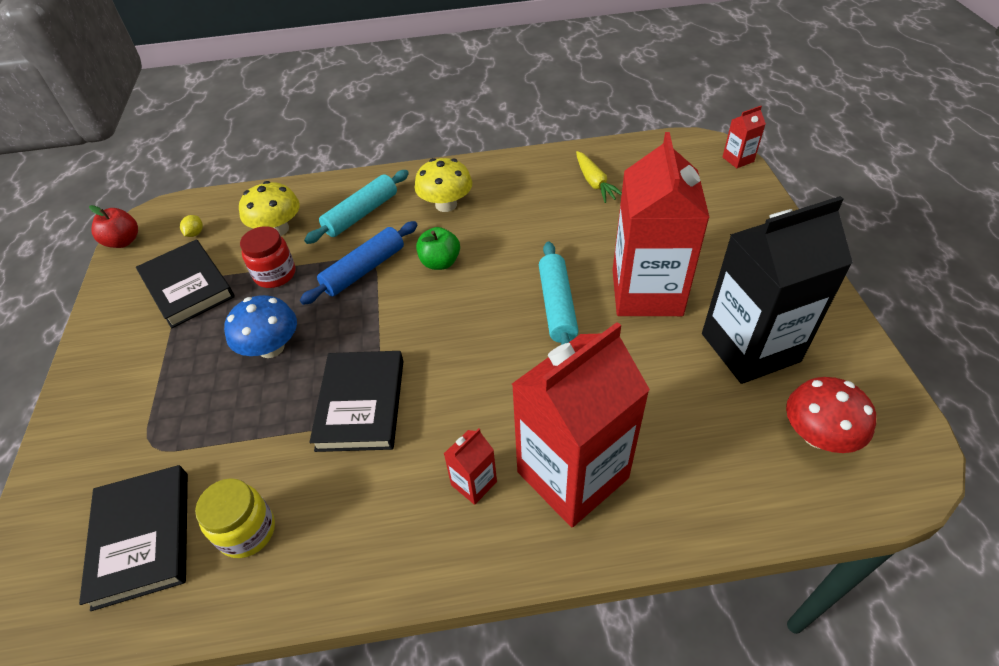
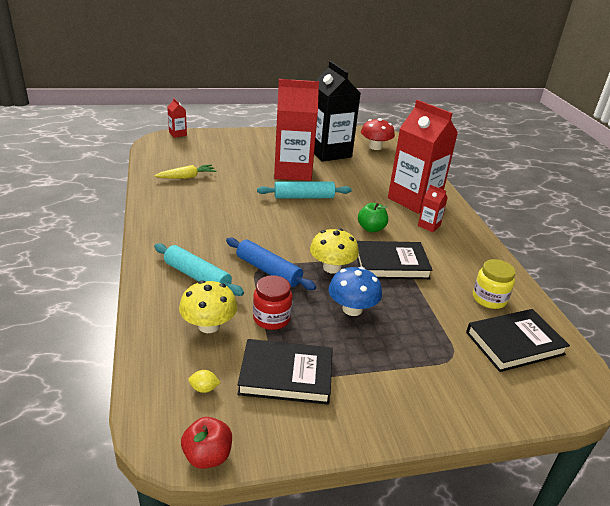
camera: 100 degrees left, 15 degrees down
black book [136,239,235,328] -> black book turned 45 degrees clockwise [237,339,333,405]
yellow mushroom [414,158,472,212] -> yellow mushroom moved to [310,228,359,274]
green apple [416,227,460,270] -> green apple moved to [358,203,388,232]

